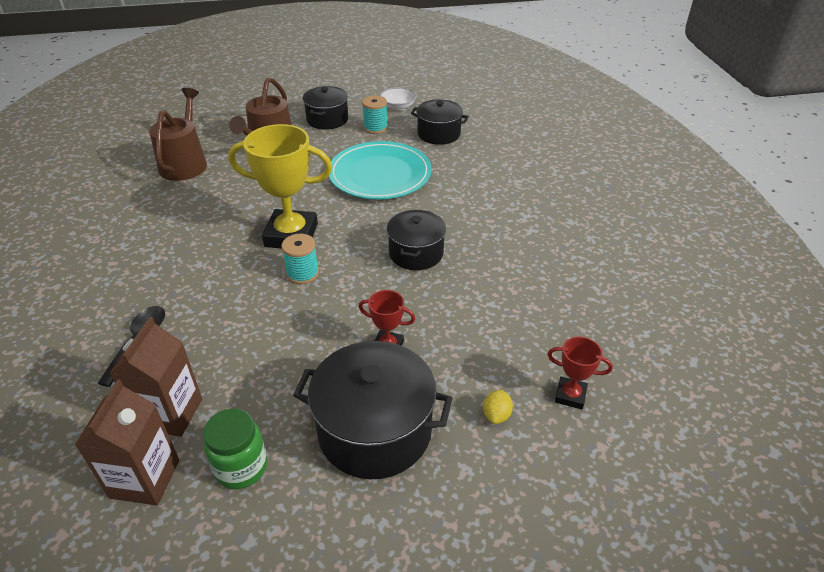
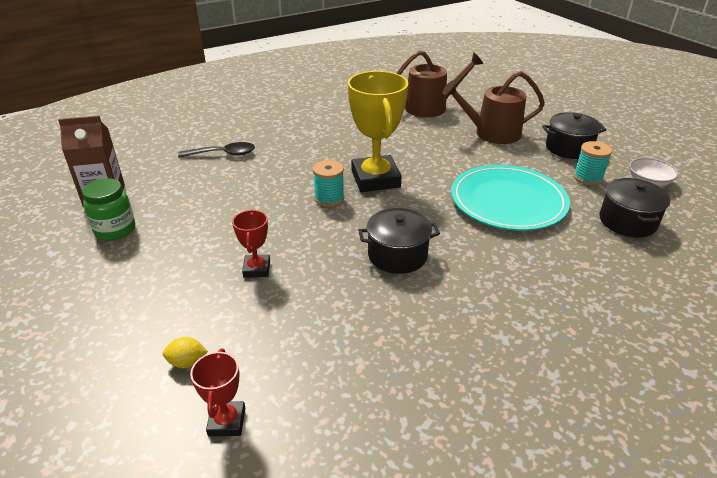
camera: 70 degrees right, 5 degrees down
brown carton [110,317,202,437] -> none
black pot [293,341,452,479] -> none

